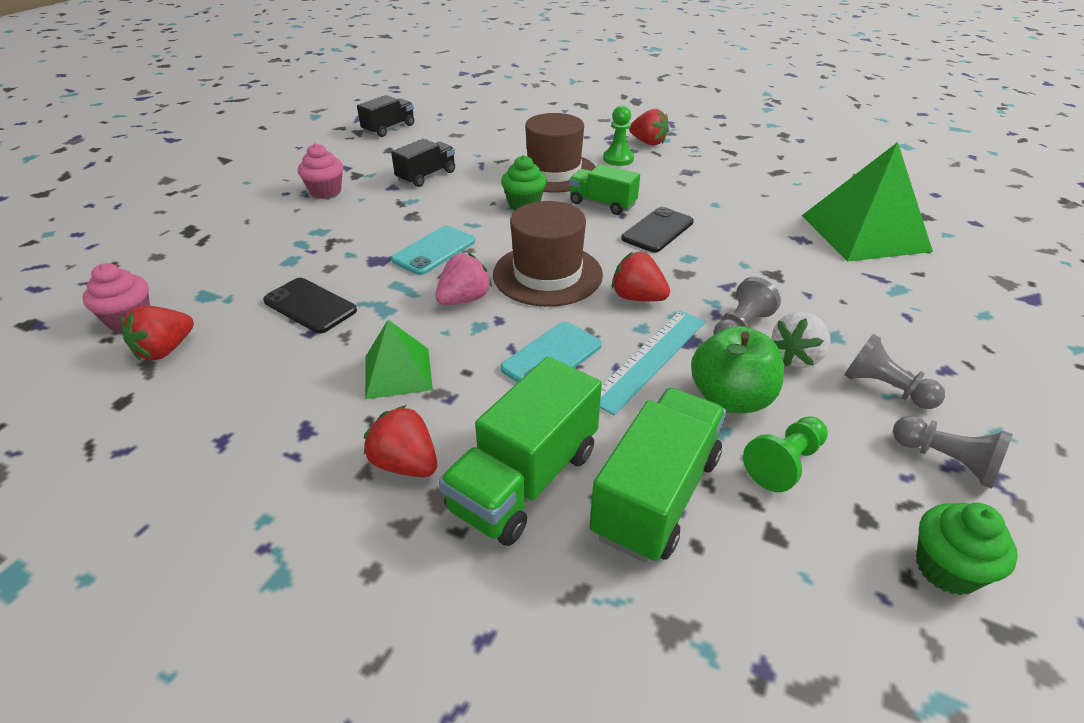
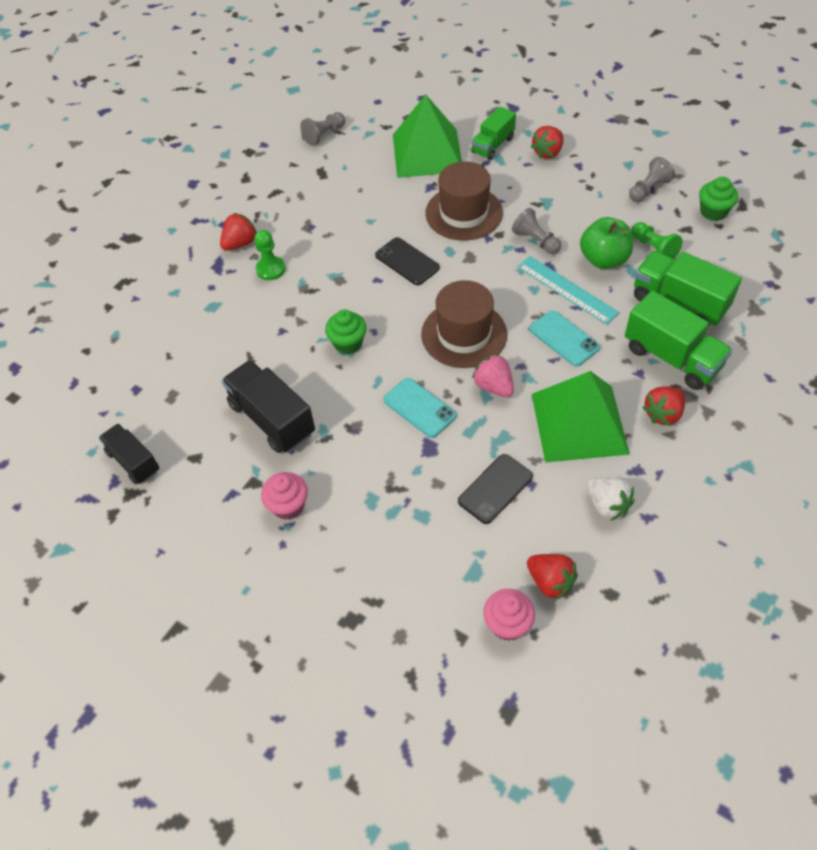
camera: 80 degrees left, 15 degrees up
green pyramid [365,320,433,399] -> green pyramid [532,371,630,463], size x1.83
black truck [391,139,455,187] -> black truck [222,360,315,453], size x1.56
brown hat [525,113,596,193] -> brown hat moved to [425,161,503,241]
green truck [569,164,640,215] -> green truck moved to [471,106,516,160]
red strawberry [611,252,670,301] -> red strawberry moved to [531,126,563,159]
white strawberry [771,312,831,367] -> white strawberry moved to [587,478,634,521]
grey pawn [844,334,945,409] -> grey pawn moved to [300,112,345,146]

